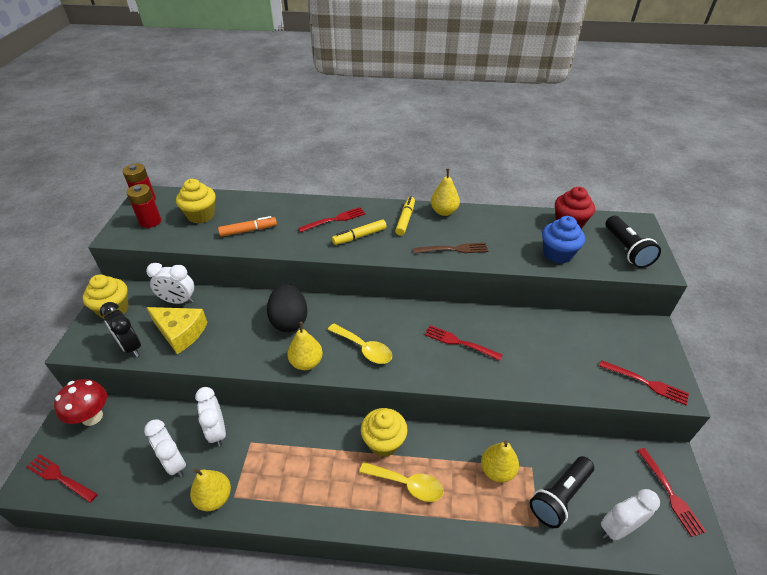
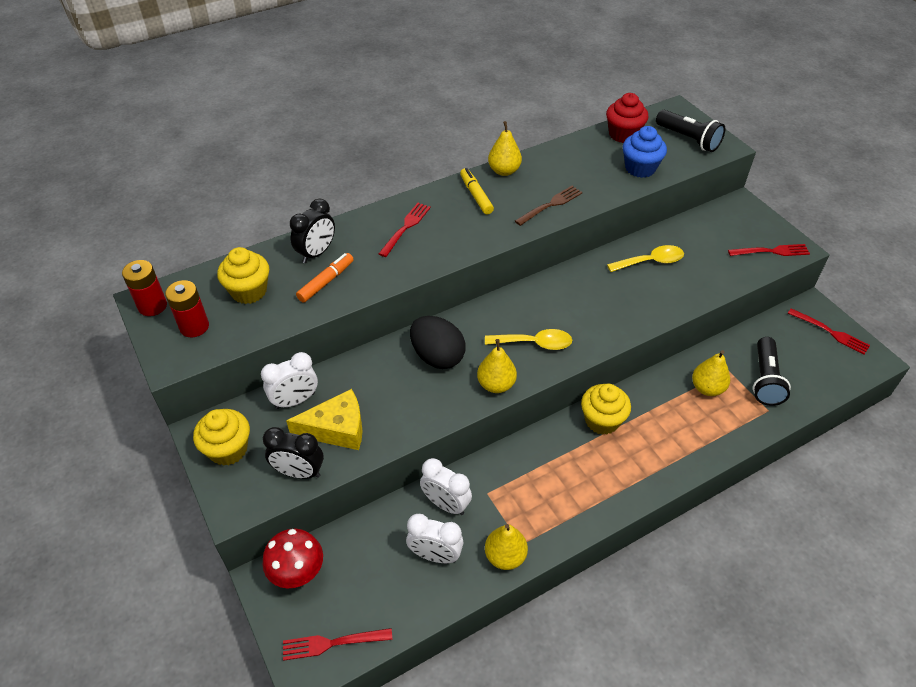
camera: 35 degrees left, 5 degrees up
yellow marker [332,219,387,245] -> none
yellow spoon [359,462,444,502] -> yellow spoon moved to [607,245,684,272]
red fork [425,325,502,361] -> none
white clock [601,489,660,540] -> none
none -> black clock [290,199,335,263]

